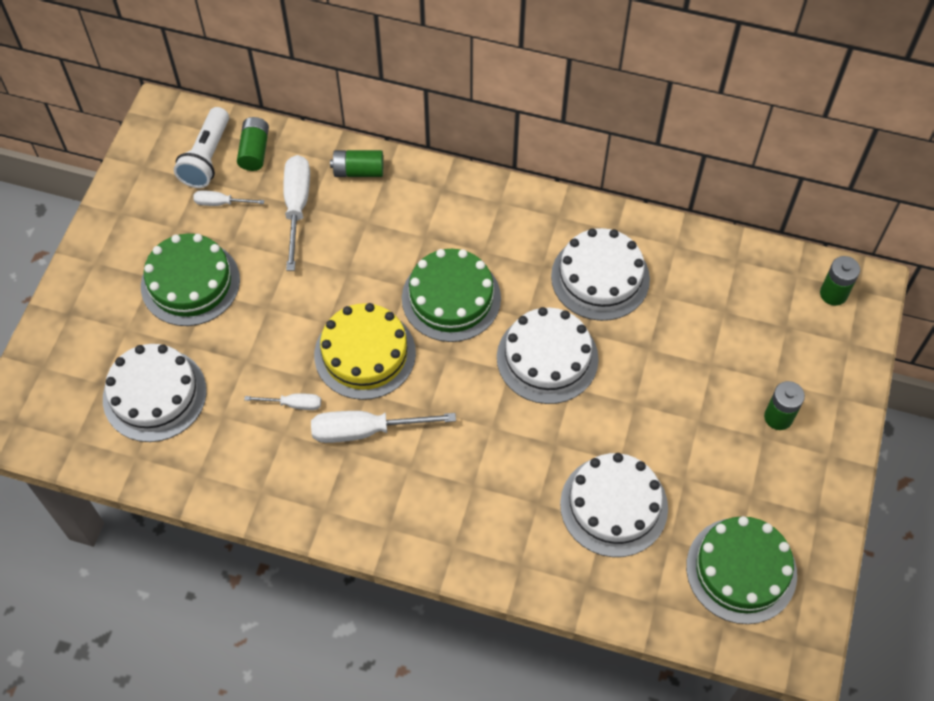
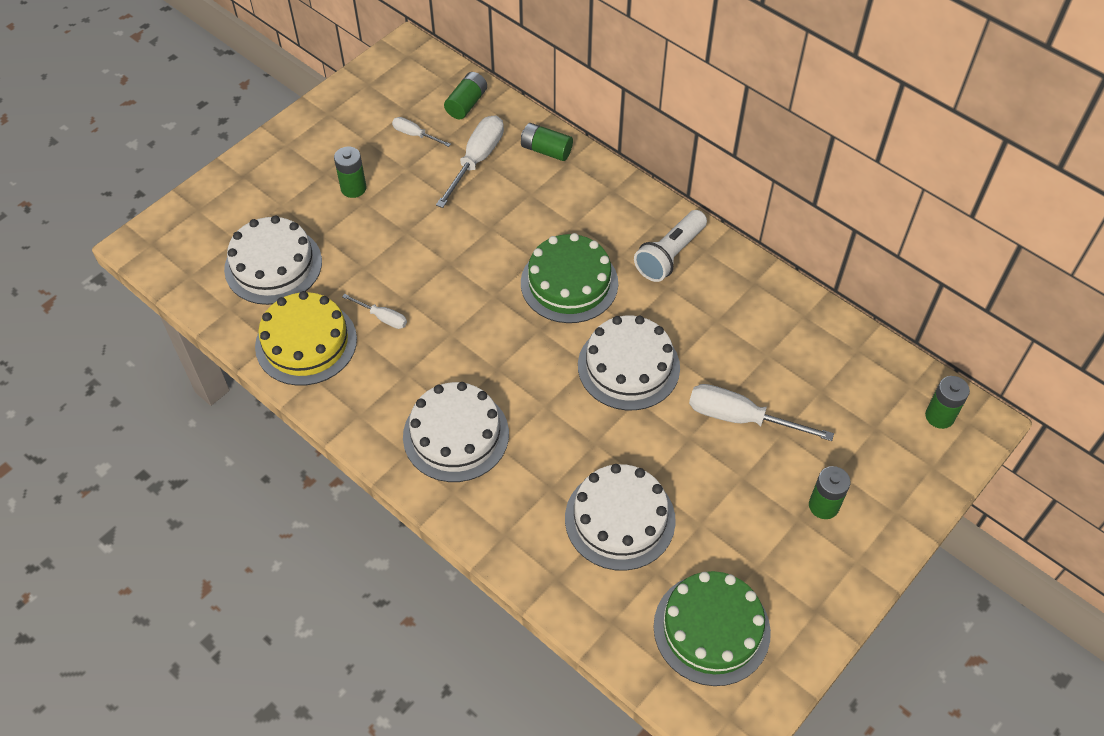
camera: 25 degrees right, 5 degrees down
green cake [141,234,240,326] -> green battery [334,147,367,198]
white flashlight [174,107,229,188] -> white flashlight moved to [634,210,707,282]
white screwdriver [311,411,456,443] -> white screwdriver moved to [689,384,834,441]
yellow cake [314,303,416,400] -> yellow cake moved to [255,291,357,386]
white cake [551,228,650,321] -> white cake moved to [403,382,509,482]

